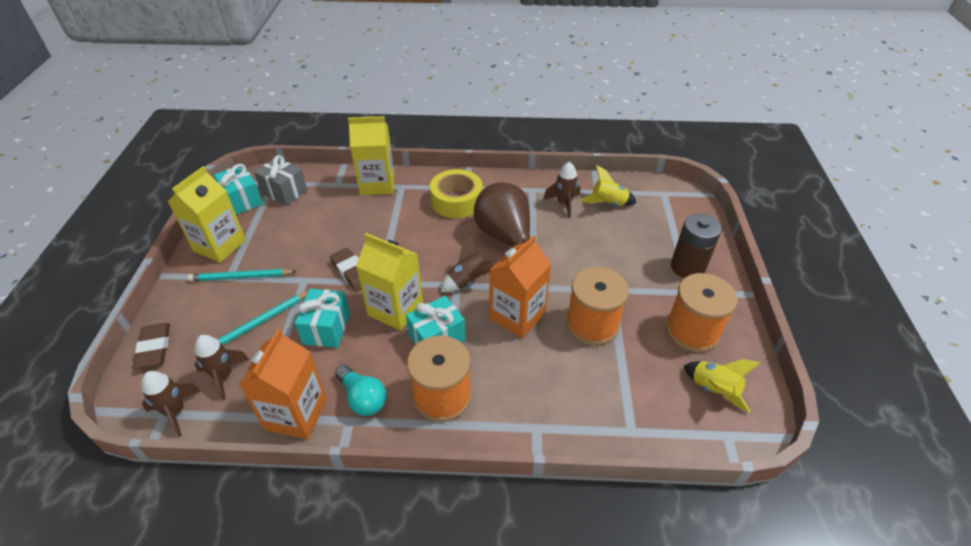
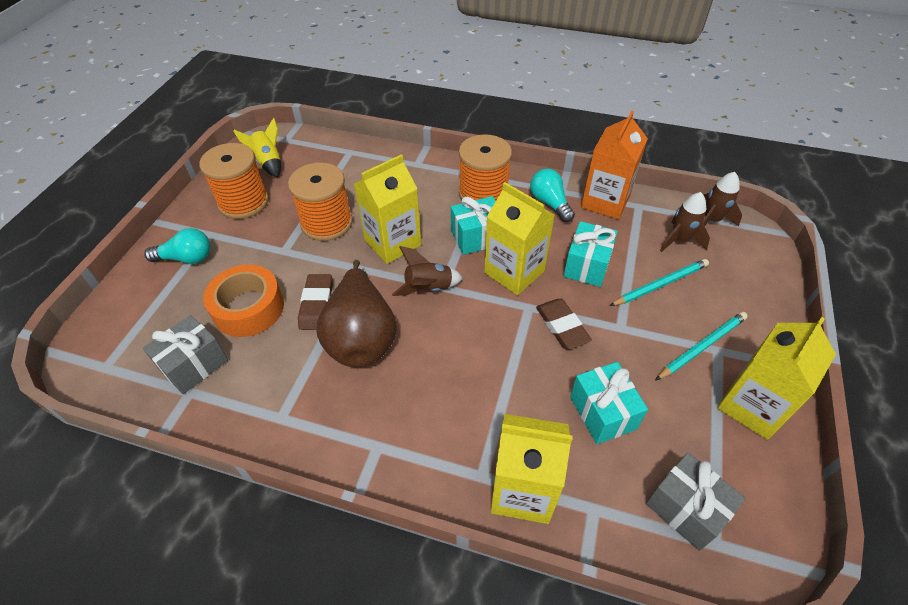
camera: 165 degrees left, 5 degrees up
brown eraser [133,323,170,369] -> brown eraser moved to [298,274,333,330]
turquoise pencil [187,269,297,281] -> turquoise pencil turned 45 degrees counterclockwise [656,312,747,380]
turquoise gift [214,164,263,215] -> turquoise gift moved to [570,362,648,444]
yellow tape [430,169,483,218] -> none
orange carton [489,235,551,338] -> yellow carton [354,154,421,264]
brown rocket [543,161,580,218] -> none
yellow rocket [581,165,637,206] -> grey gift [143,315,228,394]
brown battery [671,213,722,278] -> turquoise light bulb [144,228,211,264]
none -> orange tape [203,264,284,337]

